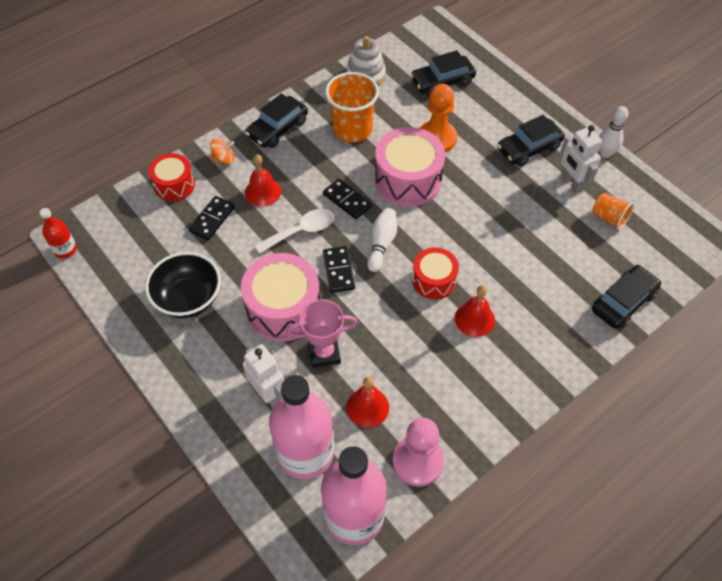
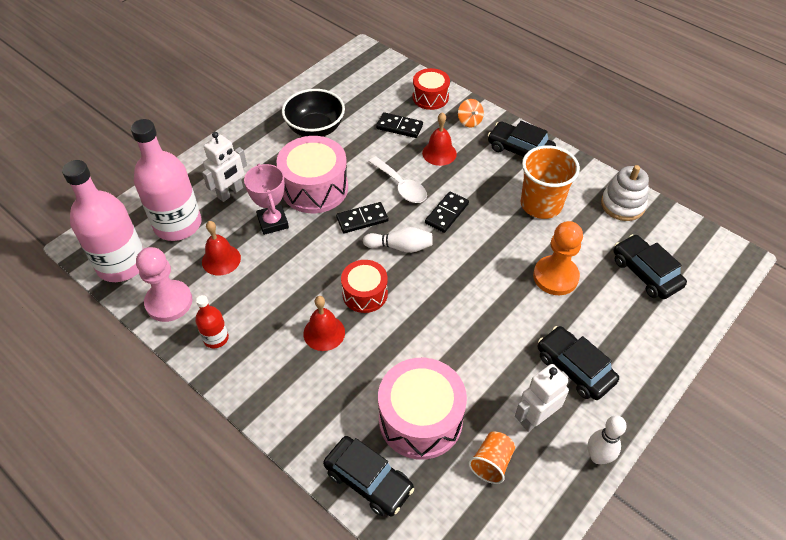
camera: 80 degrees right, 5 degrees down
red bottle [40,208,77,259] -> red bottle moved to [195,295,229,349]
pink drum [375,127,445,207] -> pink drum moved to [378,358,467,460]

